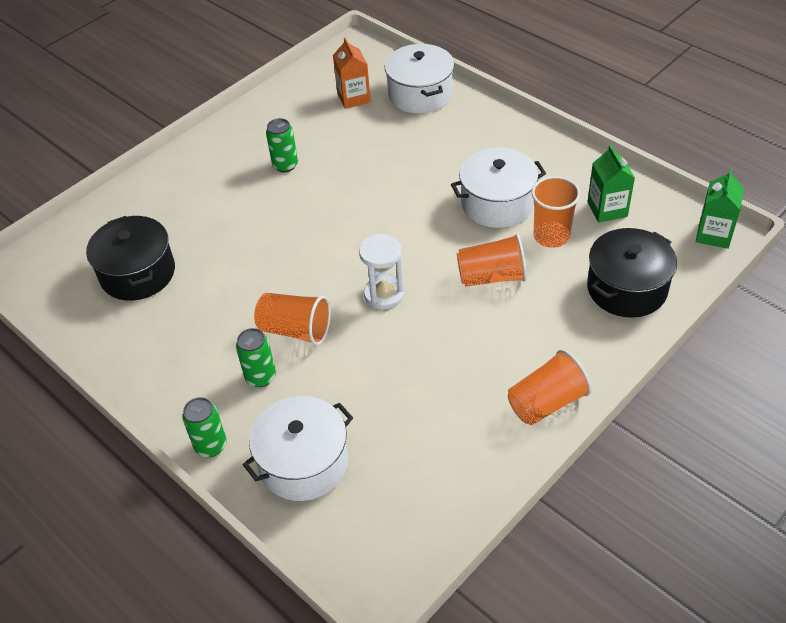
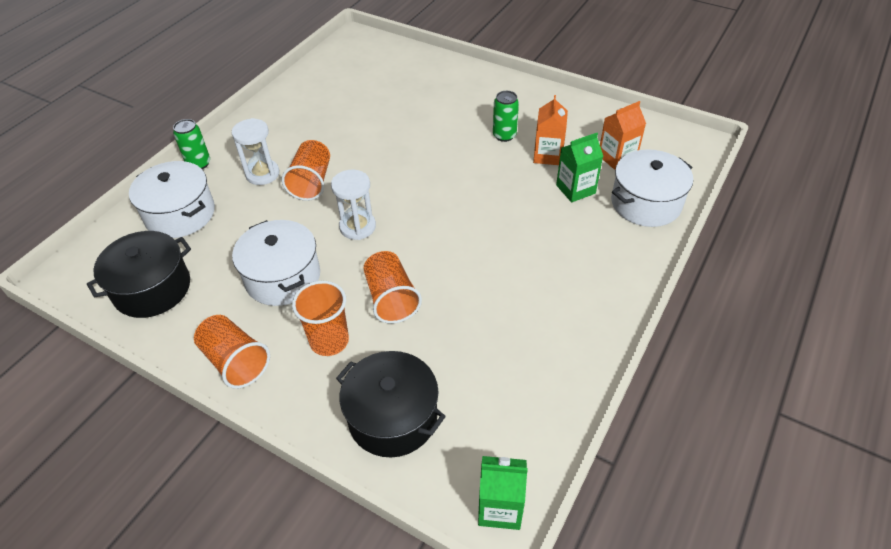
camera: 75 degrees right, 0 degrees up
black pot [86,216,175,301] -> black pot moved to [87,231,191,318]
green can [236,328,276,387] -> white hourglass [232,118,279,185]
white pot [451,147,546,228] -> white pot moved to [232,220,320,306]
orange cup [532,176,580,248] -> orange cup moved to [292,281,349,356]
green carton [587,145,635,223] -> green carton moved to [556,133,603,202]
none -> orange carton [533,95,568,165]

